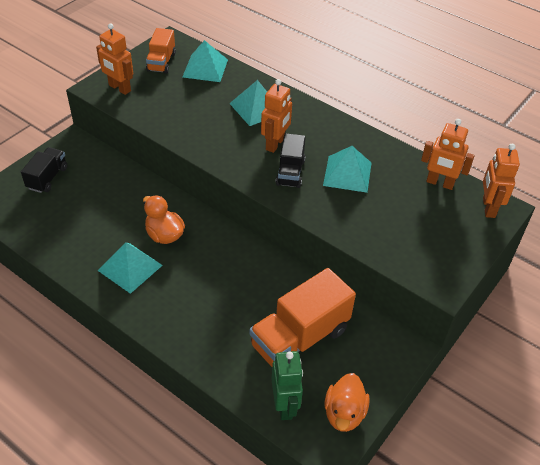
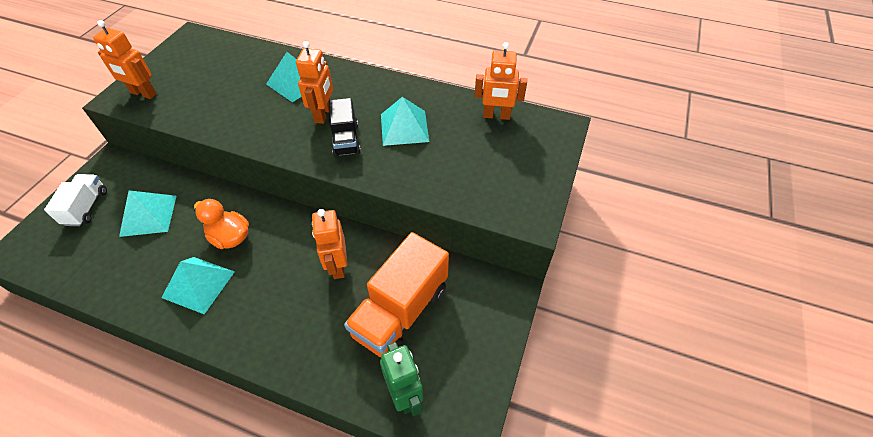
camera: 15 degrees left, 5 degrees up
black truck [21,147,67,193] -> white truck [44,174,107,226]
orange truck [146,28,176,74] -> none
turquoise pyramid [183,40,228,82] -> turquoise pyramid moved to [119,190,176,237]
orange duck [325,373,370,432] -> none
orange robot [483,144,520,218] -> orange robot moved to [312,209,347,279]

